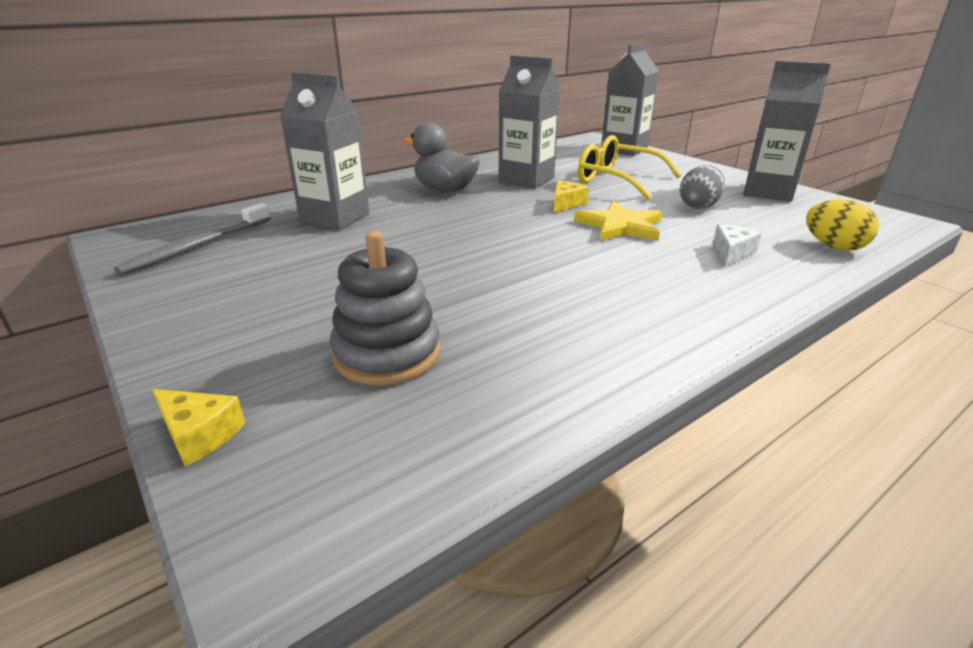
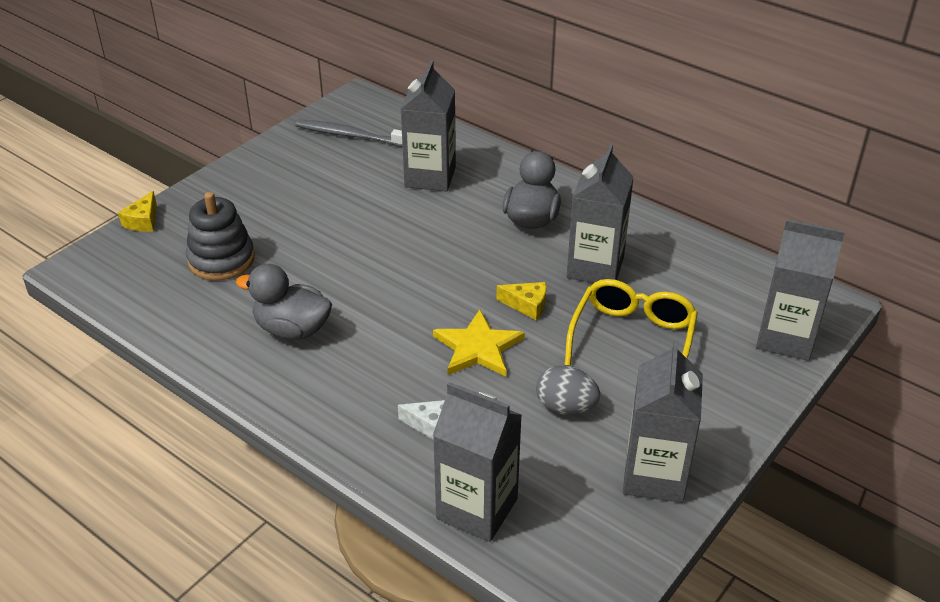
camera: 75 degrees right, 10 degrees up
yellow egg [806,199,879,251] -> grey carton [433,382,522,542]
none -> grey duck [236,263,332,340]

